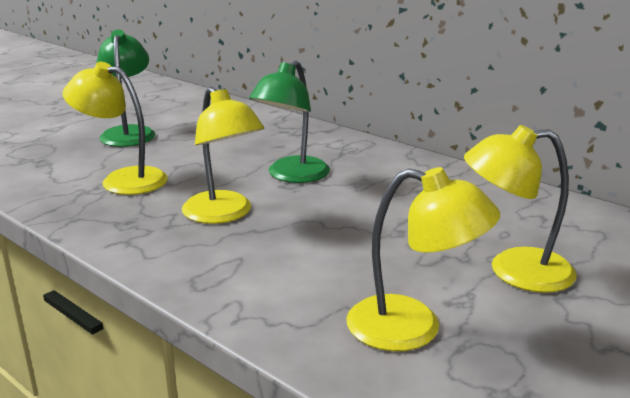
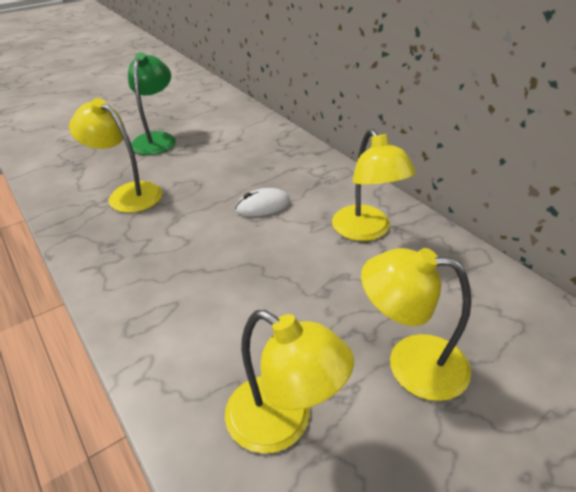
camera: 15 degrees right, 15 degrees up
yellow lamp [182,87,265,224] -> yellow lamp moved to [332,129,416,241]
green lamp [249,61,330,183] -> white mouse [235,188,290,217]

